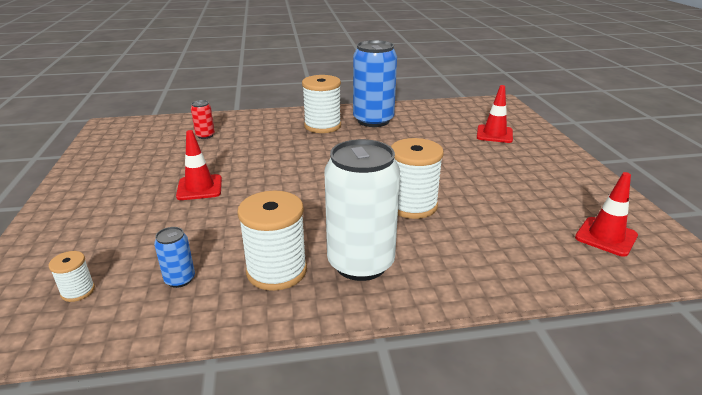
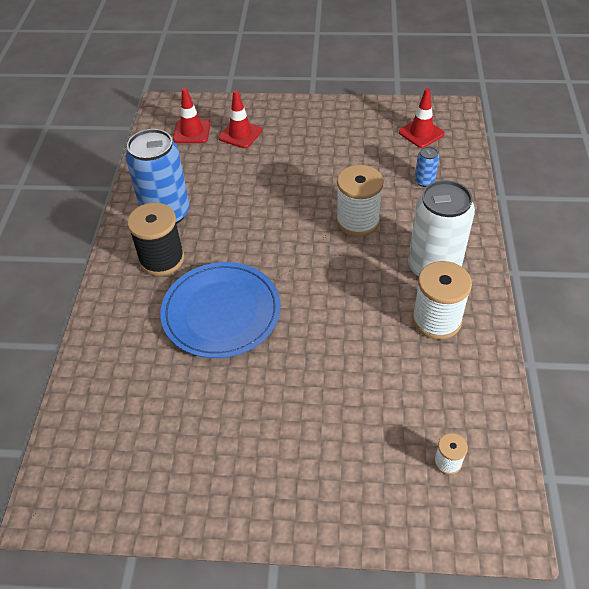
camera: 75 degrees left, 20 degrees up
blue can [154,227,195,288] -> blue can moved to [415,146,439,187]
red traffic cone [176,130,222,200] -> red traffic cone moved to [173,88,210,143]
red can [191,100,215,139] -> none
white spool [302,75,341,133] -> black spool [127,203,184,276]
none -> blue plate [160,262,281,358]

